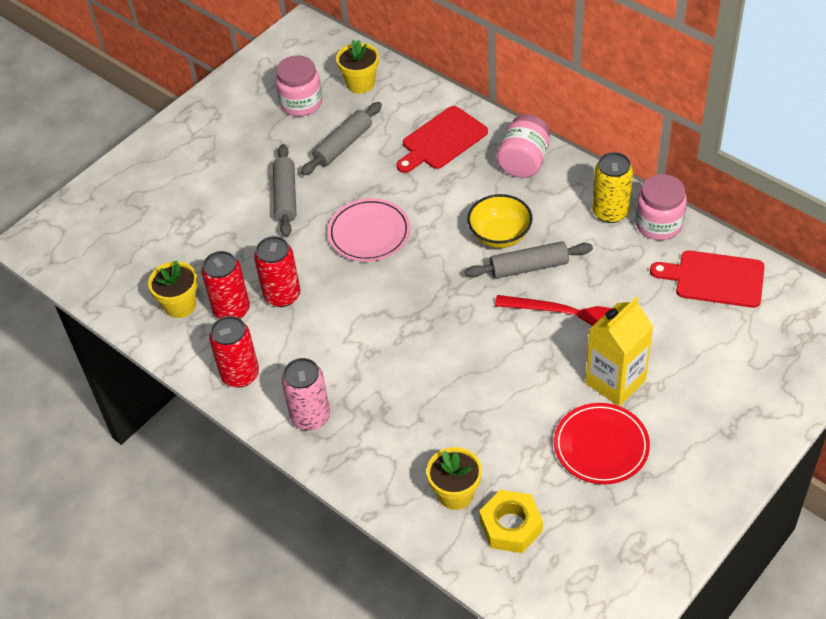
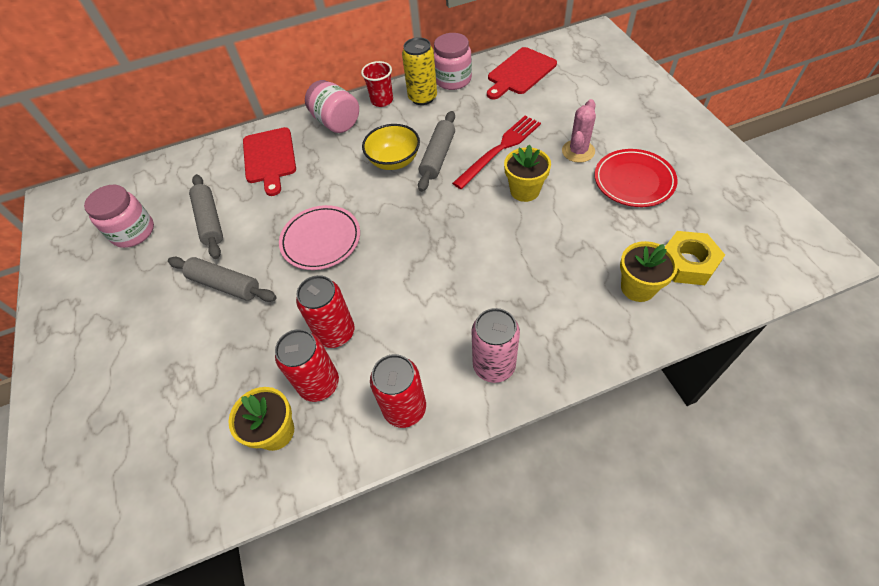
camera: 60 degrees left, 5 degrees up
yellow flower pot [336,40,379,94] -> yellow flower pot moved to [504,144,551,202]
yellow carton [586,297,654,406] -> pink cactus [562,99,596,163]
none -> red cup [361,61,393,107]

